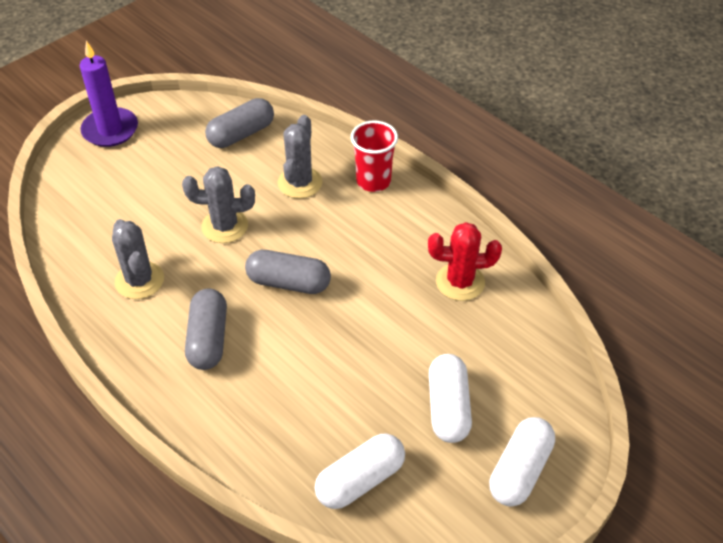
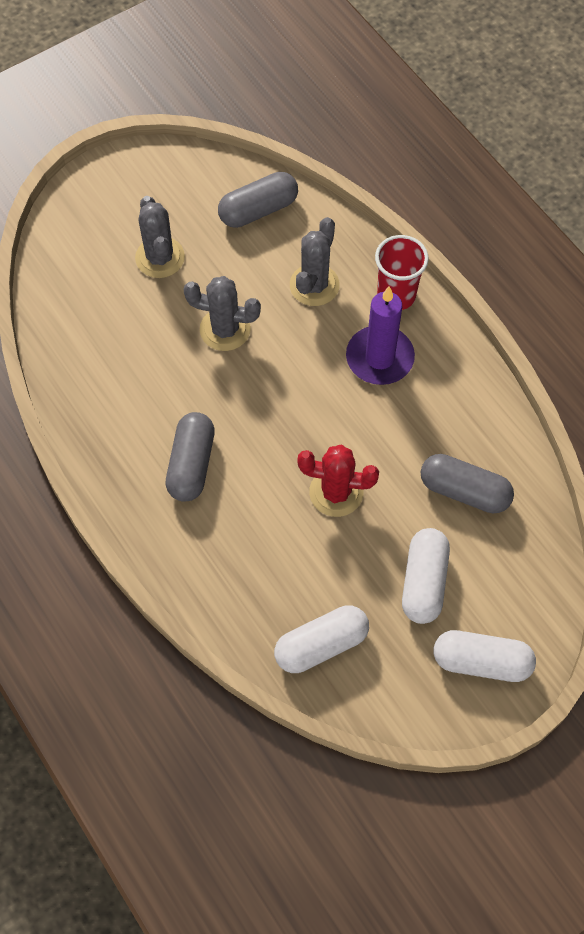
camera: 10 degrees right, 15 degrees up
purple candle [80,41,138,147] -> purple candle moved to [346,287,415,385]
grey cactus [112,219,164,299] -> grey cactus moved to [135,196,185,278]
grey capsule [245,250,331,294] -> grey capsule moved to [421,454,514,513]
red cactus [428,222,502,301] -> red cactus moved to [297,445,379,517]
white capsule [489,417,555,506] -> white capsule turned 60 degrees clockwise [434,630,536,682]

